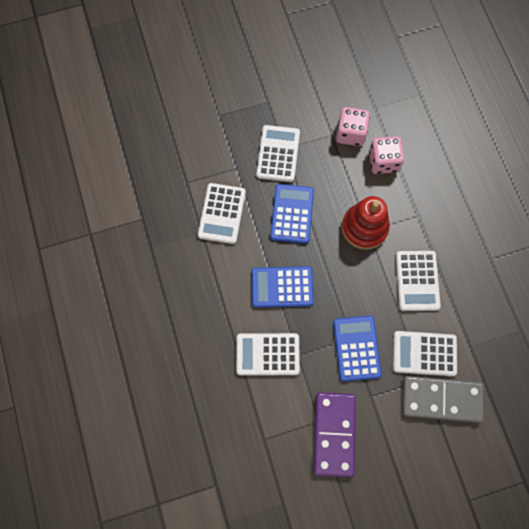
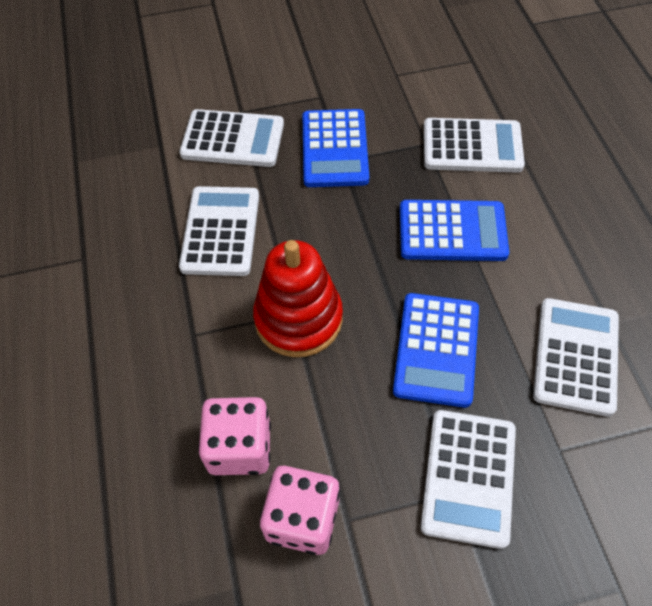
camera: 175 degrees left, 15 degrees down
purple domino [314,392,356,477] -> none
grey domino [402,376,483,423] -> none

